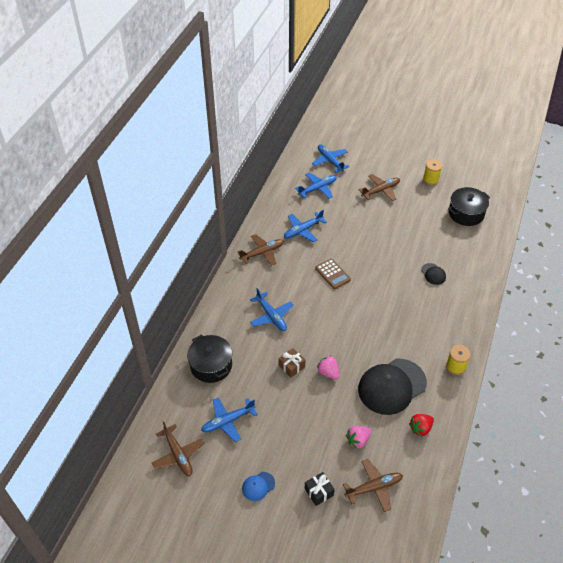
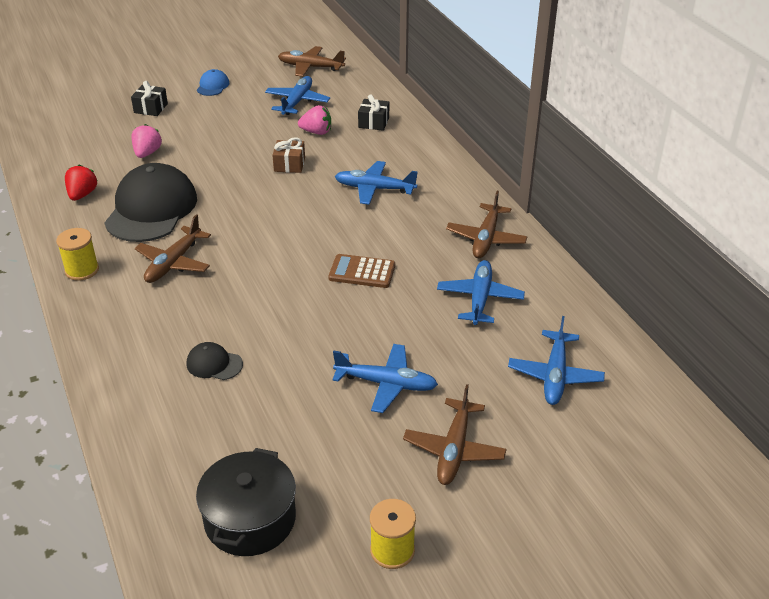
camera: 135 degrees right, 10 degrees down
black pot [187,334,232,383] -> black gift [358,94,389,131]
blue plane [312,144,349,172] -> blue plane moved to [332,344,438,413]
pink strawberry [317,355,340,379] -> pink strawberry moved to [298,105,331,135]
brown plane [343,459,403,512] -> brown plane moved to [135,214,211,283]

